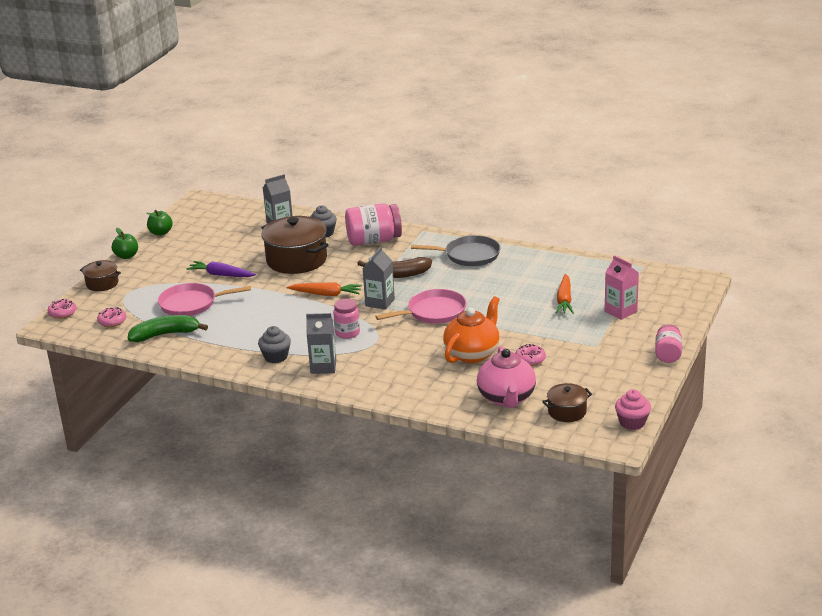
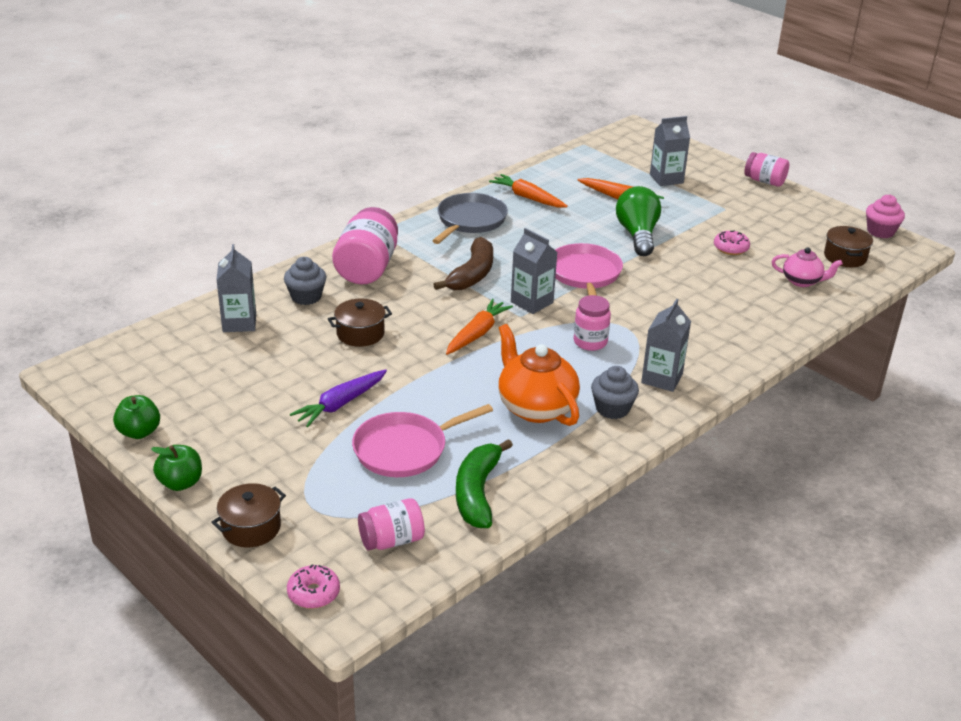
camera: 70 degrees left, 5 degrees up
pink donut [97,307,126,327] -> pink jar [358,498,425,550]
pink pan [158,283,251,316] -> pink pan turned 45 degrees clockwise [352,404,493,477]
brown pot [261,216,328,274] -> brown pot [328,298,392,347], size x0.52
orange teapot [443,296,500,363] -> orange teapot moved to [498,324,580,426]
pink teapot [477,346,536,408] -> pink teapot [772,247,843,287], size x0.58
pink carton [605,255,639,320] -> grey carton [650,116,690,186]
none -> orange carrot [489,174,568,207]
none -> green light bulb [616,186,661,256]

